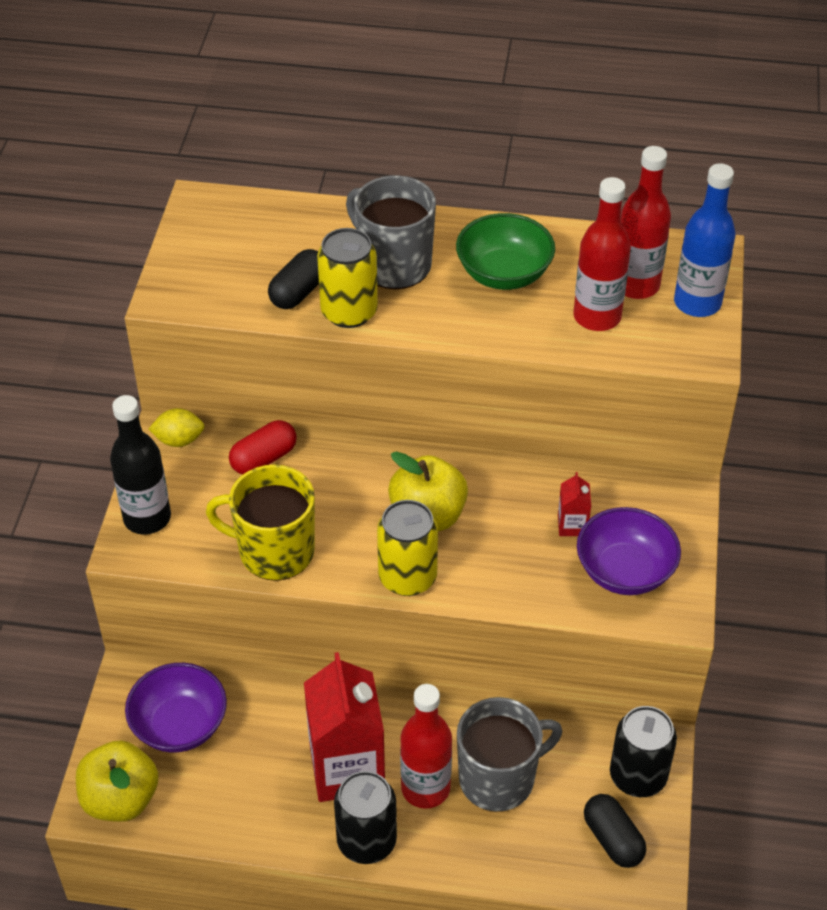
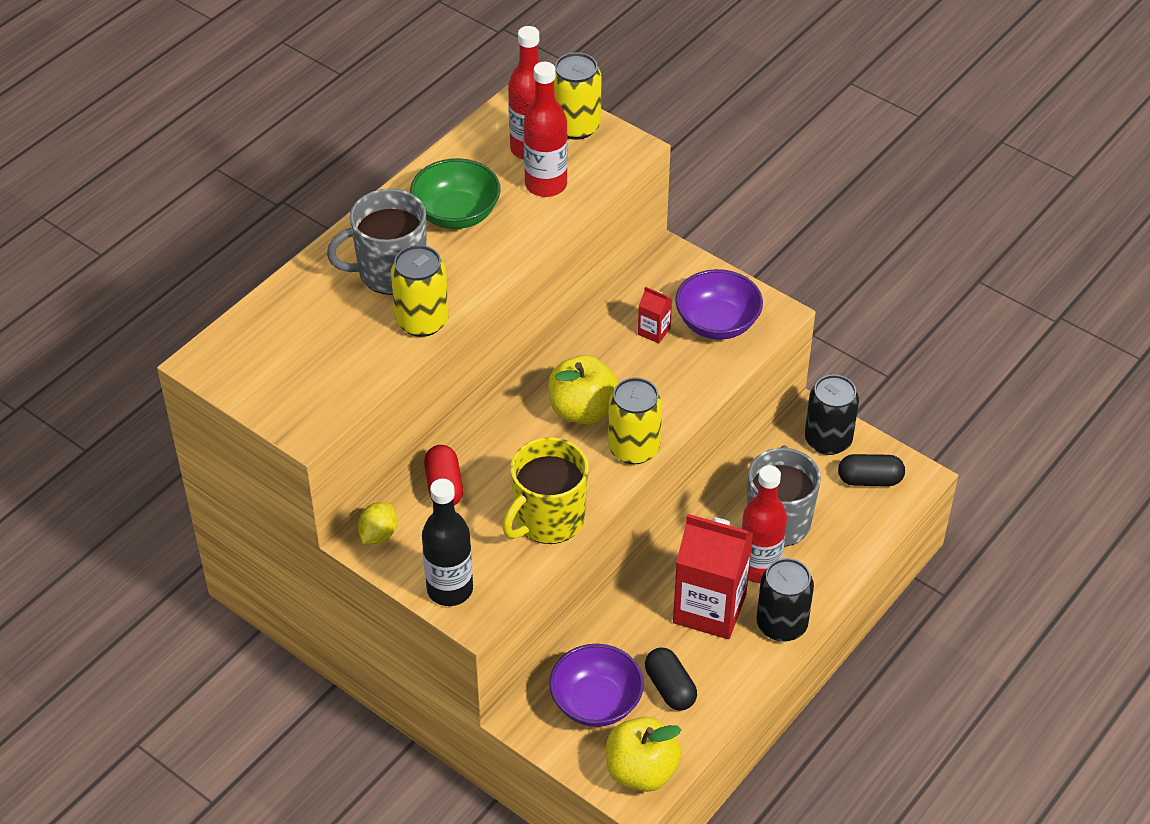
camera: 60 degrees left, 0 degrees up
black capsule [268,249,319,309] -> black capsule moved to [645,648,697,711]
blue bottle [674,163,736,317] -> yellow can [554,52,601,140]

